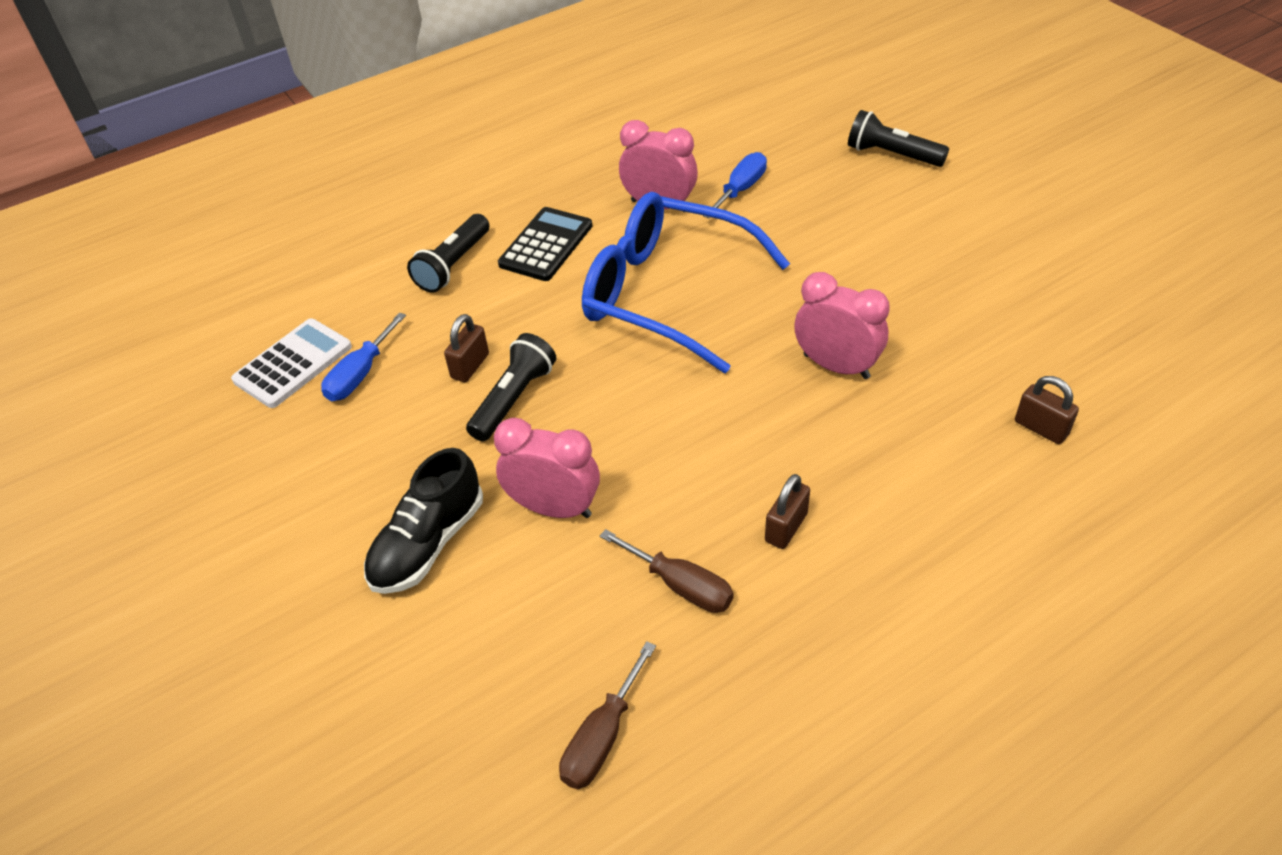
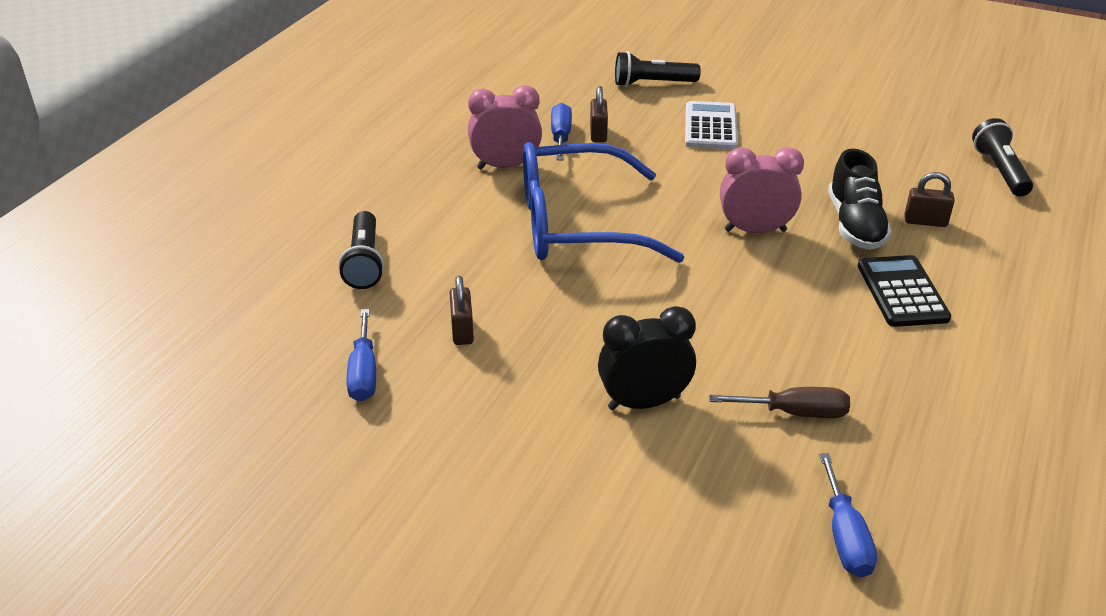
camera: 35 degrees left, 10 degrees down
white calculator [231,319,352,408] -> white calculator moved to [685,101,738,150]
black shoe [364,448,483,594] -> black shoe moved to [828,148,892,250]
black flashlight [466,333,556,442] -> black flashlight moved to [972,118,1033,197]
pink clock [494,418,600,518] -> black clock [598,306,696,410]
black calculator [498,207,592,281] -> black calculator moved to [858,255,951,327]
brown screwdriver [559,641,656,789] -> blue screwdriver [819,453,877,578]
brown padlock [765,474,810,549] -> brown padlock moved to [590,86,608,142]

